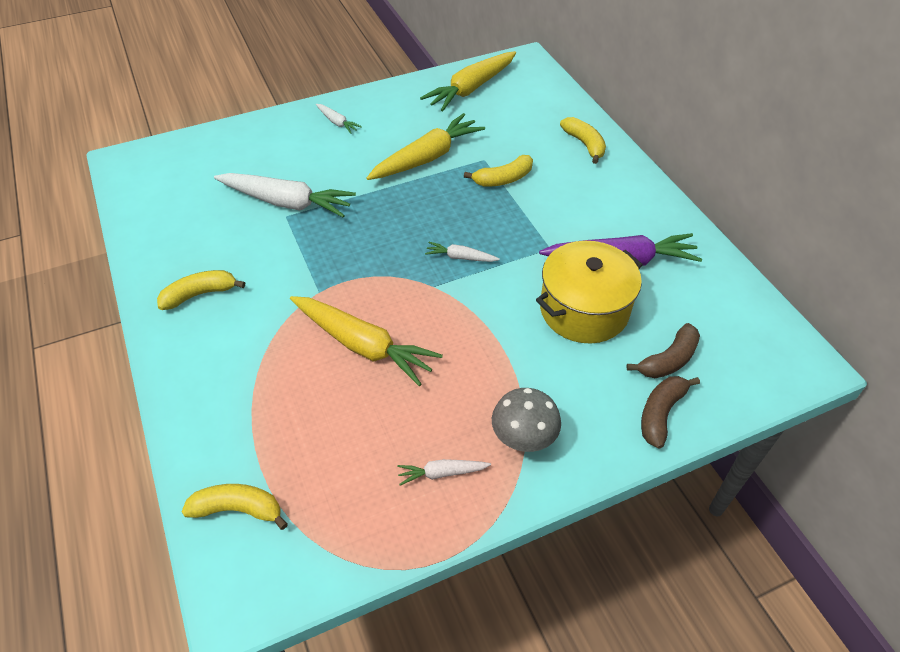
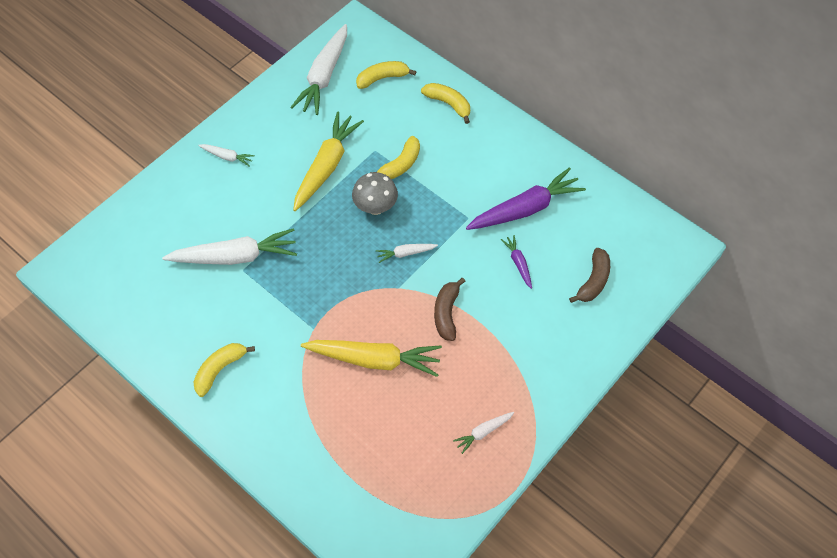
camera: 25 degrees left, 10 degrees up
yellow banana [181,484,288,530] -> yellow banana moved to [356,61,417,89]
yellow carrot [420,51,516,112] -> white carrot [290,24,347,115]
grey mushroom [492,388,561,452] -> grey mushroom moved to [352,172,398,215]
yellow pot [536,241,643,344] -> purple carrot [501,235,532,289]
brown banana [641,376,700,449] -> brown banana moved to [434,278,466,341]

